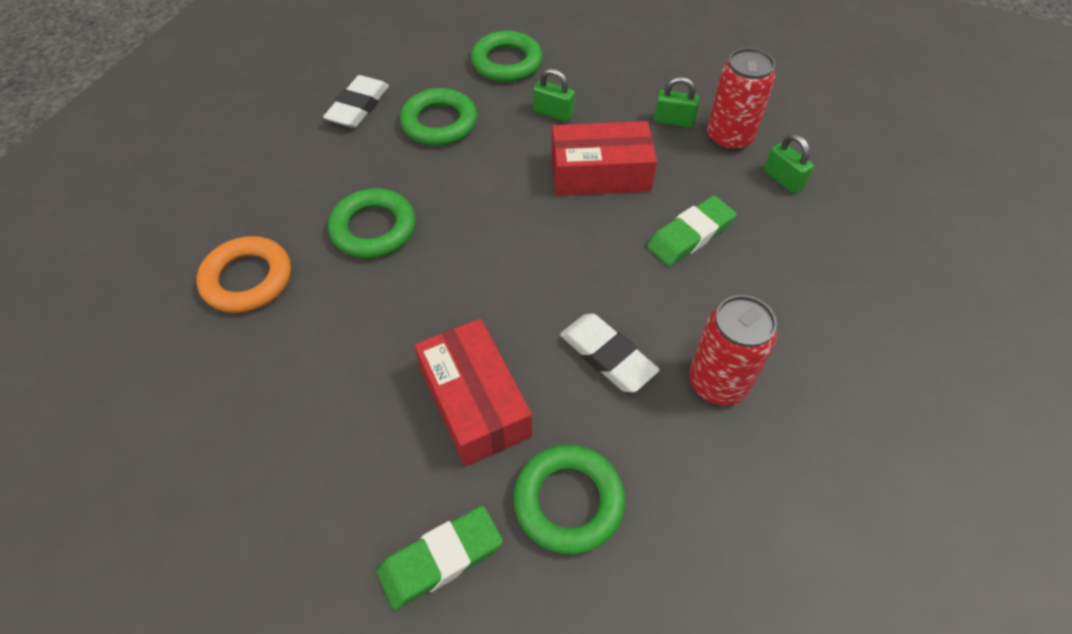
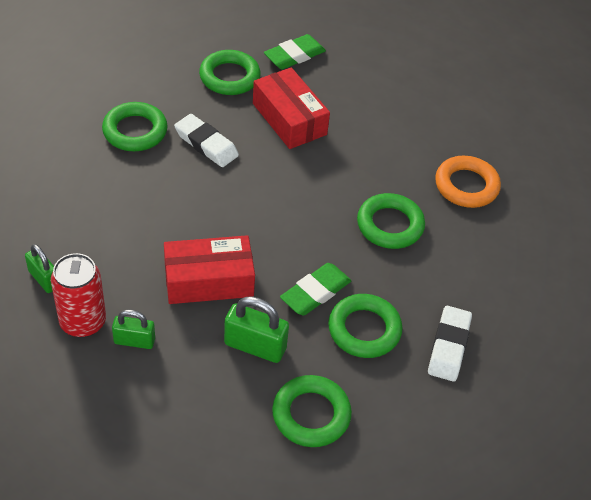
camera: 170 degrees right, 5 degrees down
green padlock [533,68,575,122] -> green padlock [224,296,289,363], size x1.53
green eraser [647,196,737,266] -> green eraser moved to [280,263,351,315]
red can [689,295,777,405] -> green ring [102,102,168,151]

